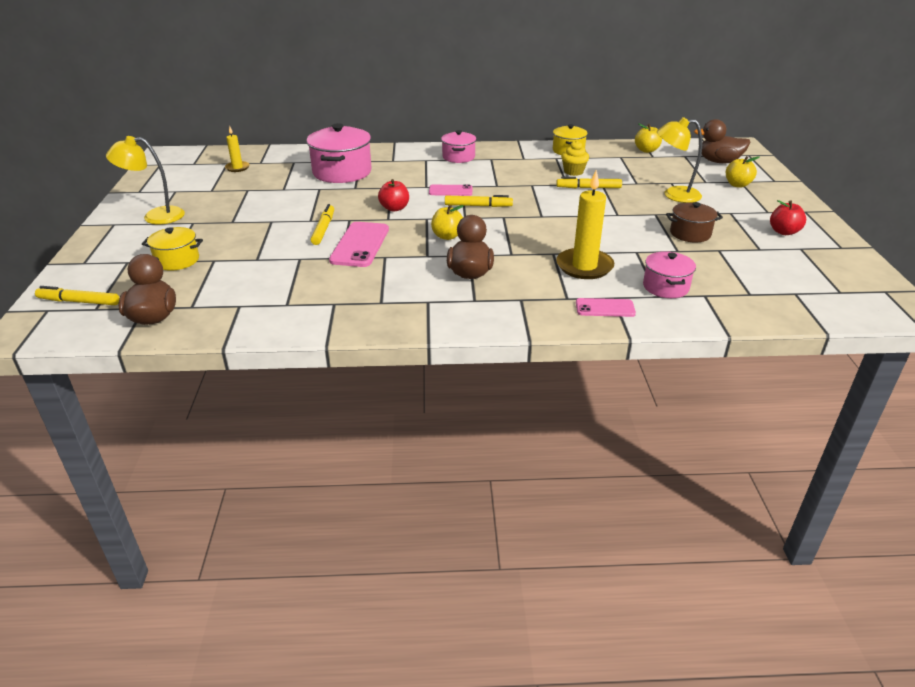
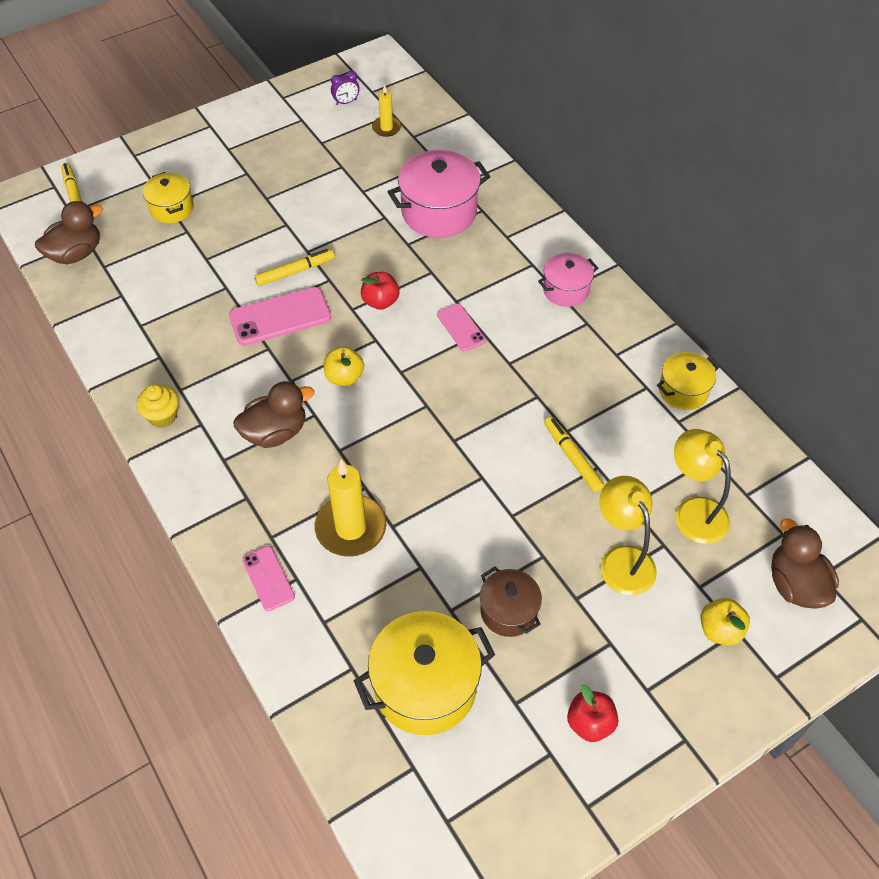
camera: 60 degrees right, 20 degrees up
yellow lamp [106,136,185,224] -> yellow lamp moved to [674,429,731,544]
yellow marker [445,195,513,207] -> none
yellow cupcake [561,140,589,176] -> yellow cupcake moved to [137,384,179,428]
yellow apple [635,123,662,153] -> none
pink pot [643,251,696,298] -> none
none -> purple clock [331,71,359,105]
none -> yellow pot [354,611,495,735]

